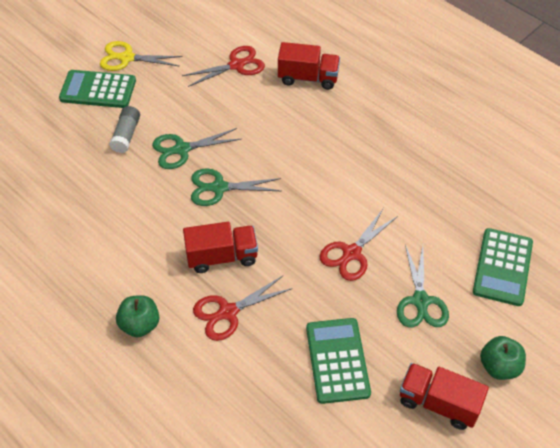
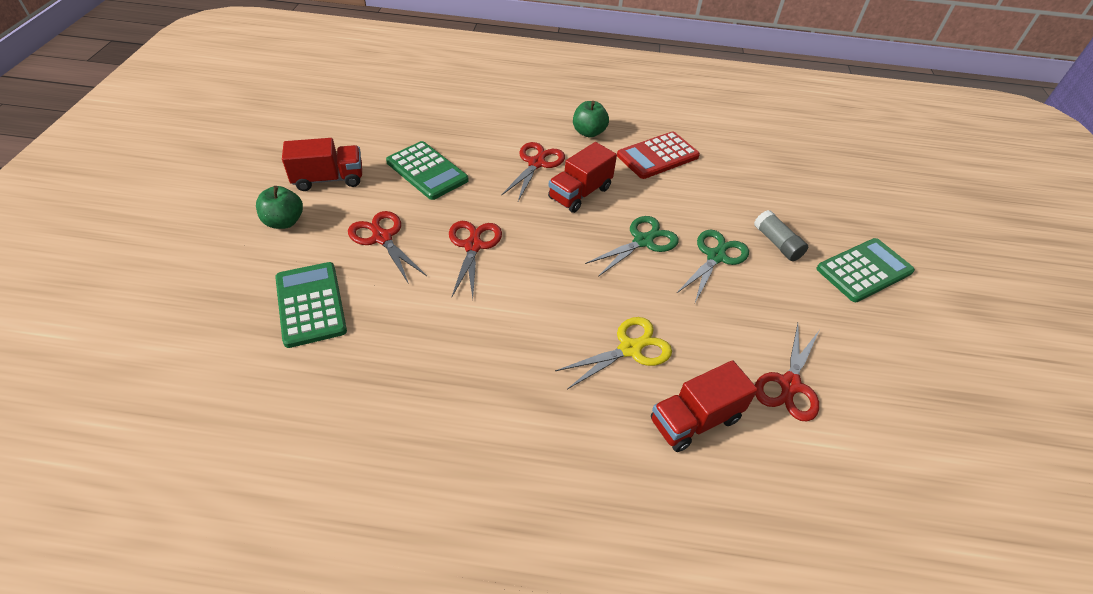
camera: 140 degrees right, 5 degrees down
yellow scissors [100,41,183,71] -> yellow scissors moved to [555,317,672,389]
green scissors [397,245,449,327] -> red scissors [348,211,427,284]
none -> red calculator [617,131,700,179]

